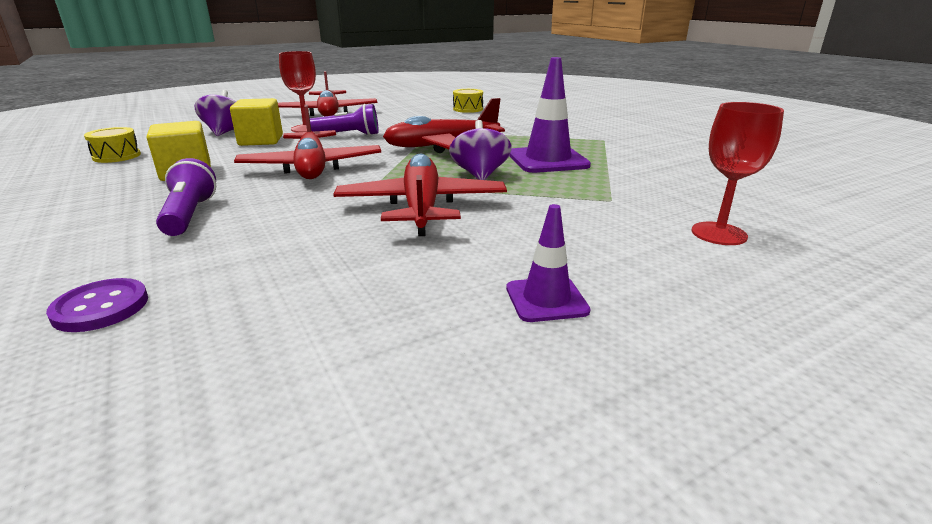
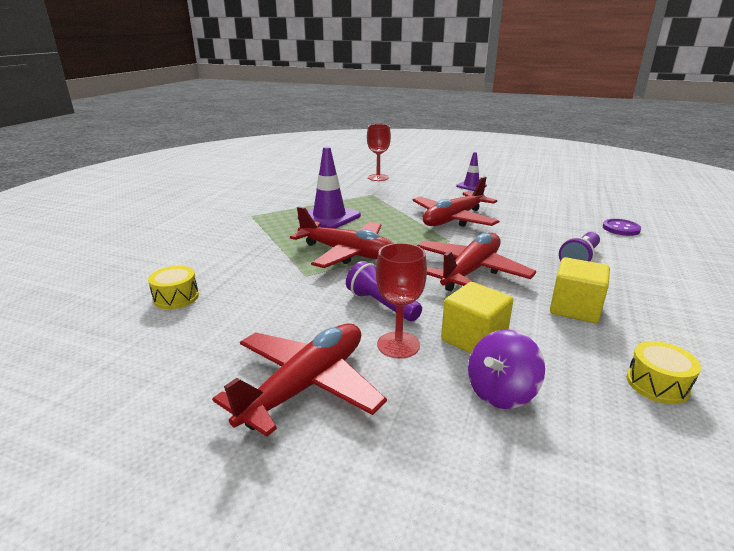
camera: 130 degrees left, 0 degrees up
purple spinning top [449,120,511,180] -> none

